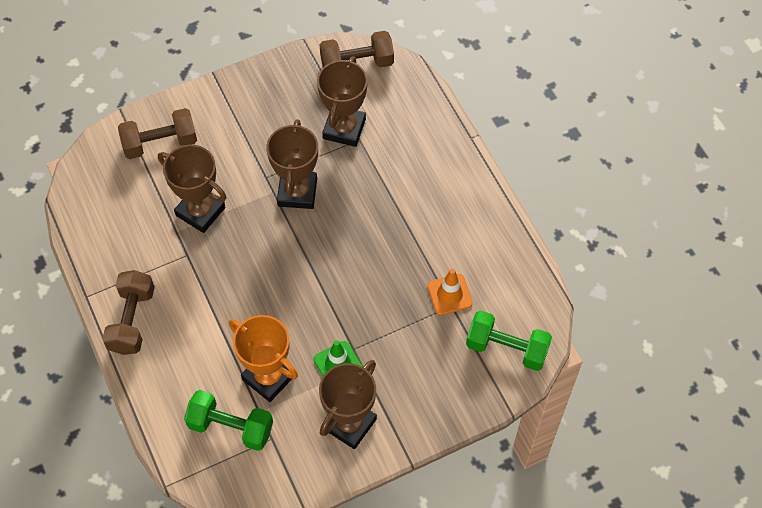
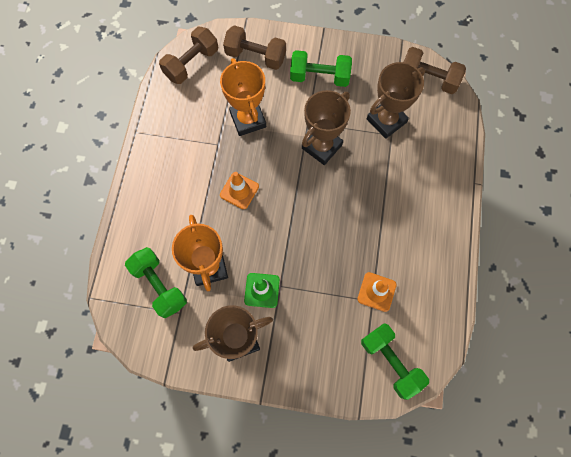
camera: 35 degrees right, 10 degrees up
brown dumbbell [102,270,155,355] -> brown dumbbell moved to [159,27,218,84]
brown trophy [158,145,227,233] -> orange trophy [220,58,266,136]
none -> orange traffic cone [220,172,259,209]
none -> green dumbbell [290,50,352,87]

